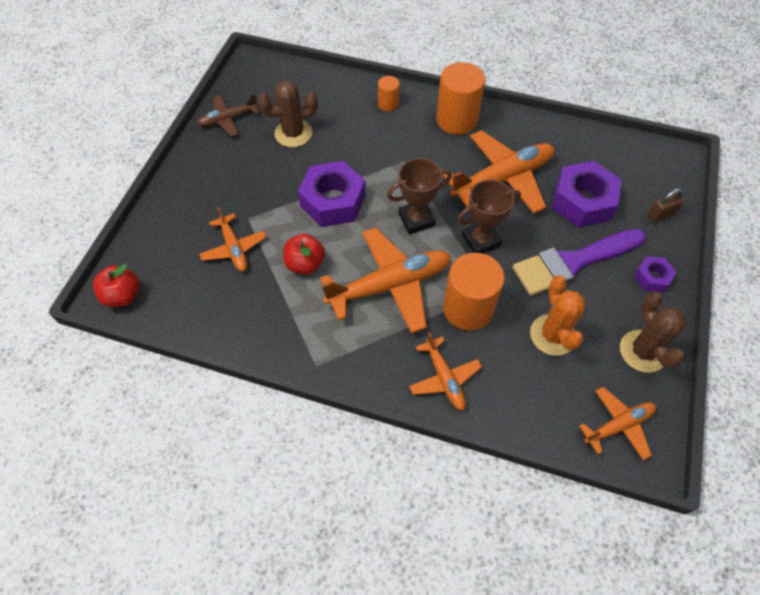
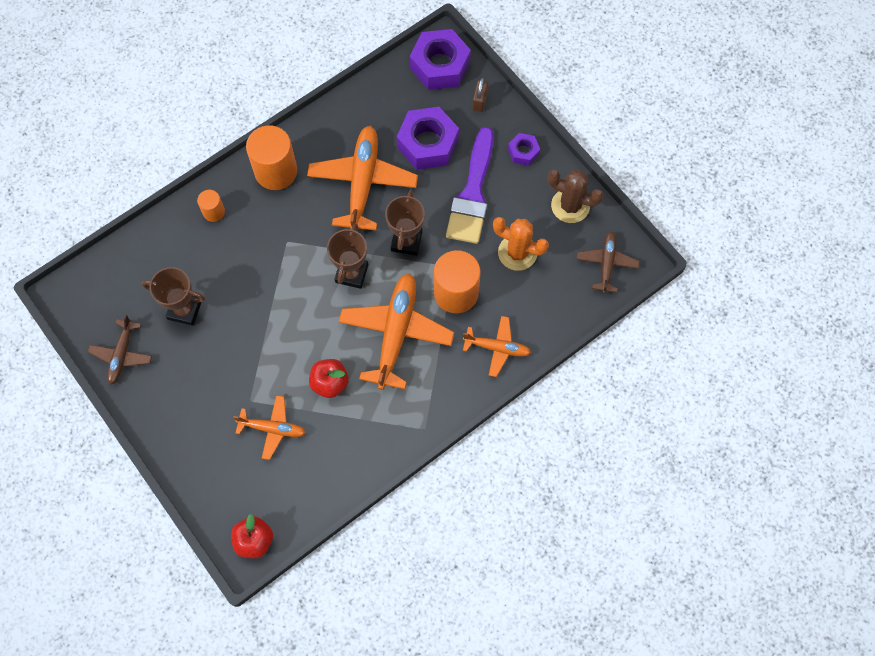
camera: 55 degrees left, 10 degrees up
brown cactus [258,81,318,147] -> brown trophy [142,267,205,326]
purple nut [298,161,366,227] -> purple nut moved to [410,29,471,90]
orange plane [579,387,656,460] -> brown plane [576,231,640,294]

